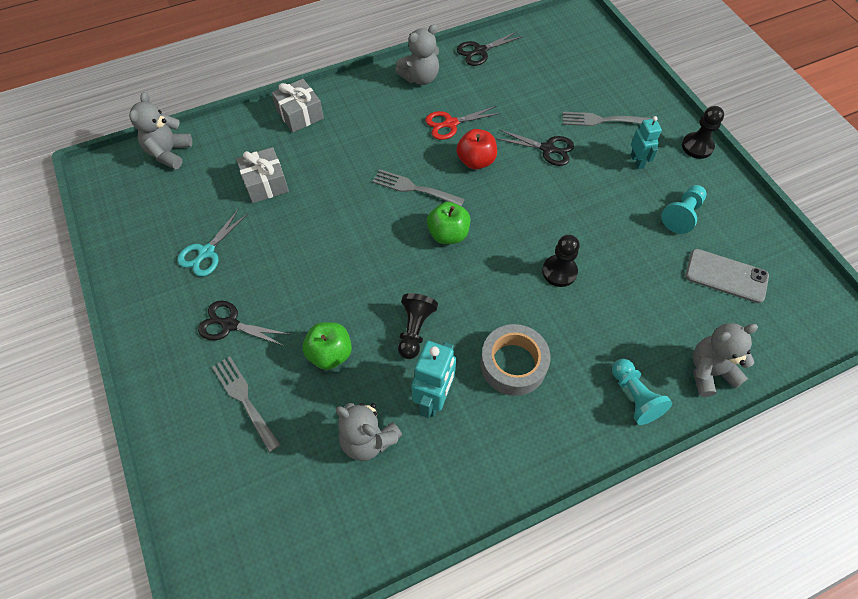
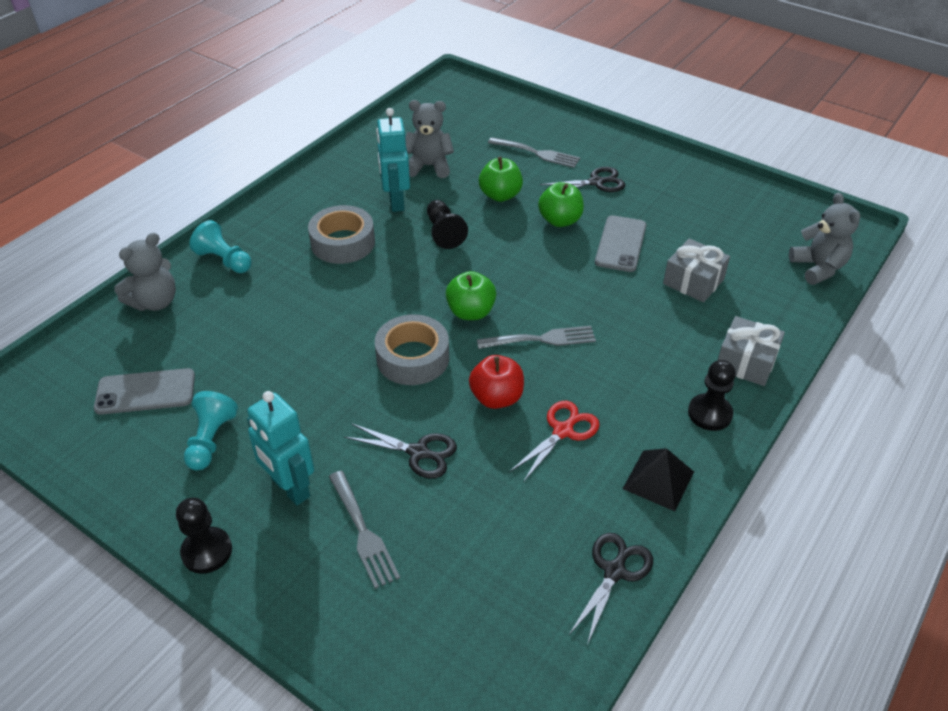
camera: 150 degrees right, 15 degrees down
turquoise scissors [177,209,249,277] -> none
grey teddy bear [395,24,439,85] -> black pyramid [623,448,694,511]
black scissors [496,129,574,166] -> black scissors turned 150 degrees counterclockwise [344,424,457,479]
black pawn [542,235,580,287] -> black pawn moved to [688,360,736,431]
grey fork [562,112,652,126] -> grey fork turned 90 degrees clockwise [329,471,400,589]
turquoise robot [630,116,662,169] -> turquoise robot [247,391,314,505], size x1.56
none -> grey tape [375,314,449,385]
none -> green apple [538,182,584,227]
none -> grey phone [595,215,646,272]

